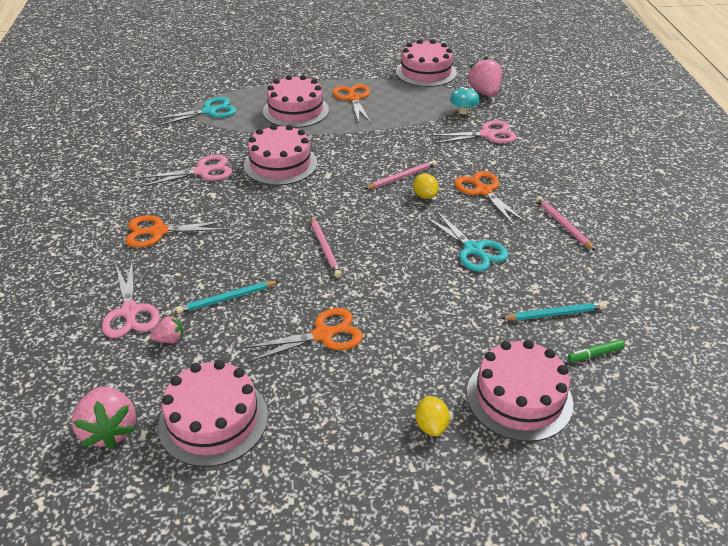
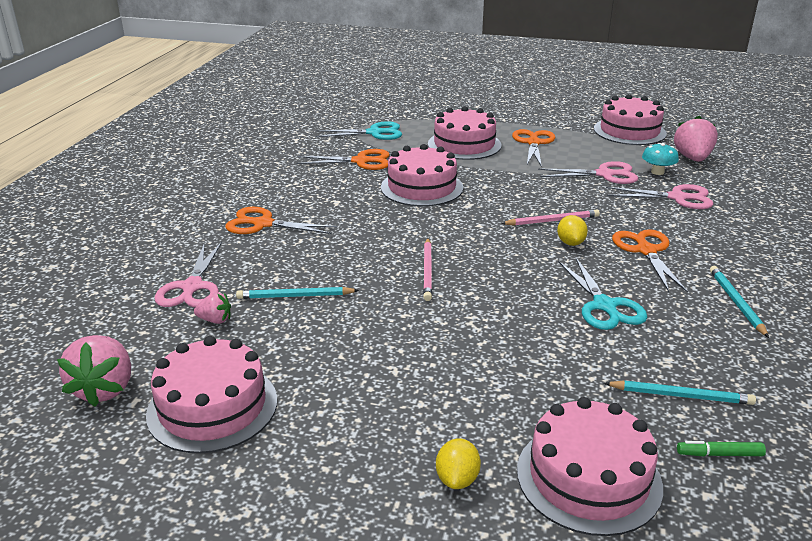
camera: 20 degrees right, 10 degrees down
pink scissors [139,155,232,187] -> pink scissors moved to [538,161,638,184]
orange scissors [243,308,363,362] -> orange scissors moved to [296,149,390,170]
pink pencil [536,196,596,251] -> turquoise pencil [710,266,769,338]

